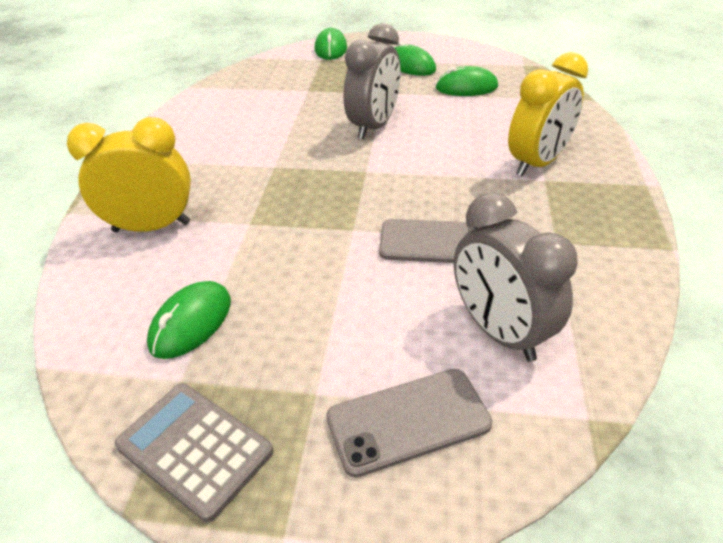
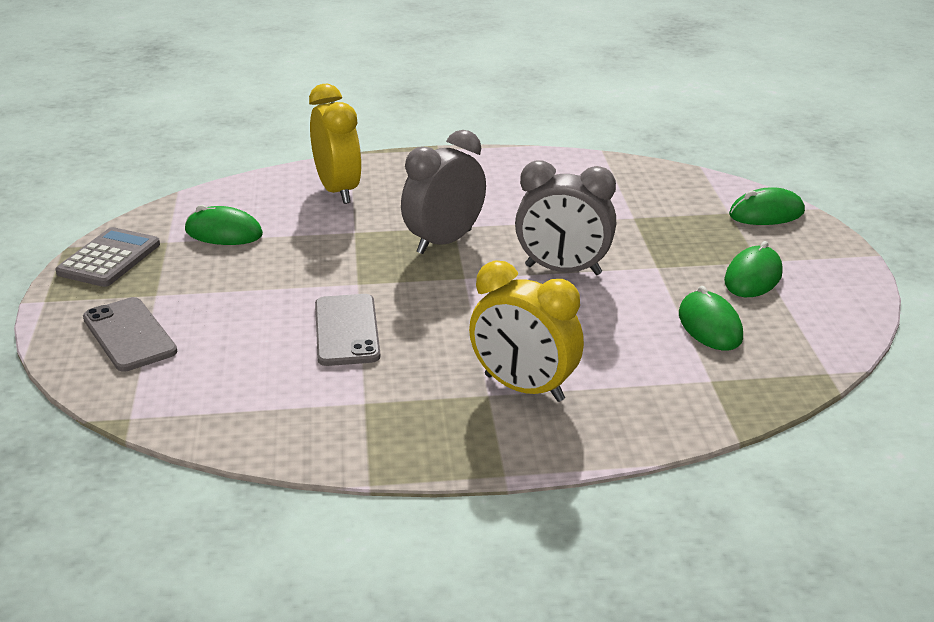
camera: 75 degrees right, 10 degrees down
grey clock [454,192,577,362] -> grey clock moved to [401,130,486,254]

